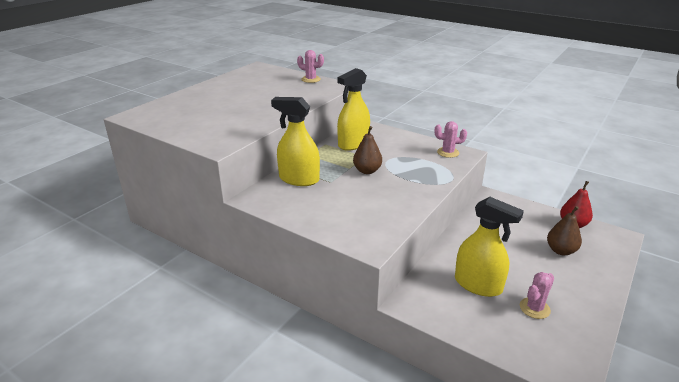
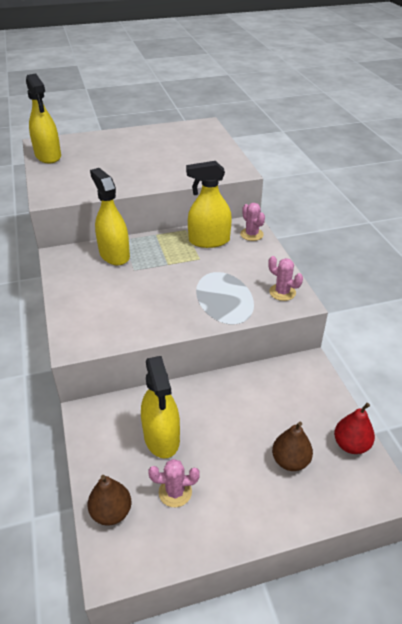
camera: 40 degrees right, 10 degrees up
pink cactus [297,50,324,83] -> pink cactus moved to [240,203,265,241]
brown pear [353,126,382,174] -> brown pear moved to [87,475,131,526]
none -> yellow spray bottle [26,74,61,164]

